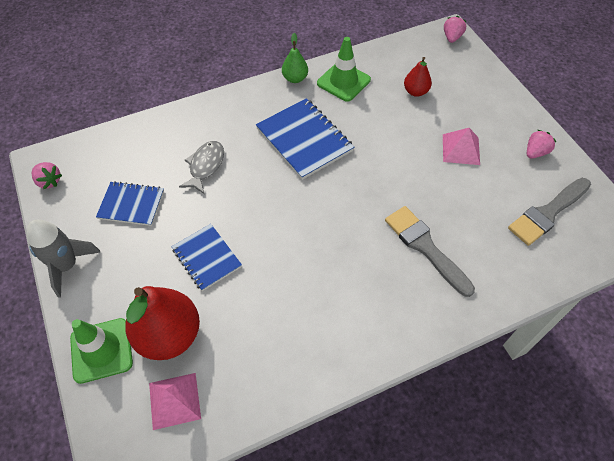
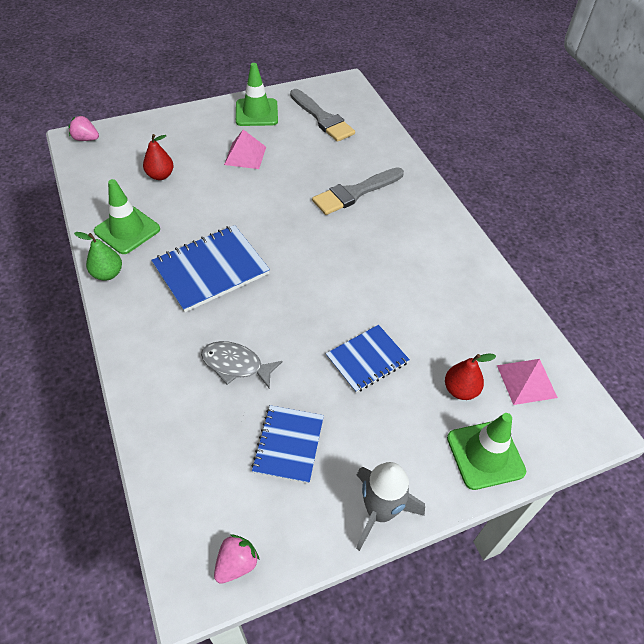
camera: 90 degrees left, 5 degrees down
red pear [125,286,200,360] -> red pear [445,353,496,400], size x0.51
pink strawberry [527,130,556,159] -> green traffic cone [236,63,278,126]

